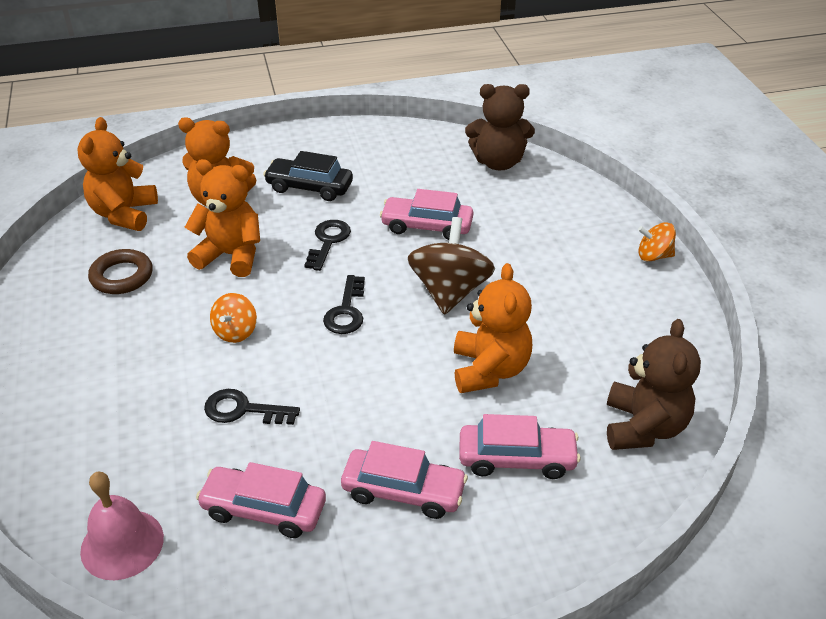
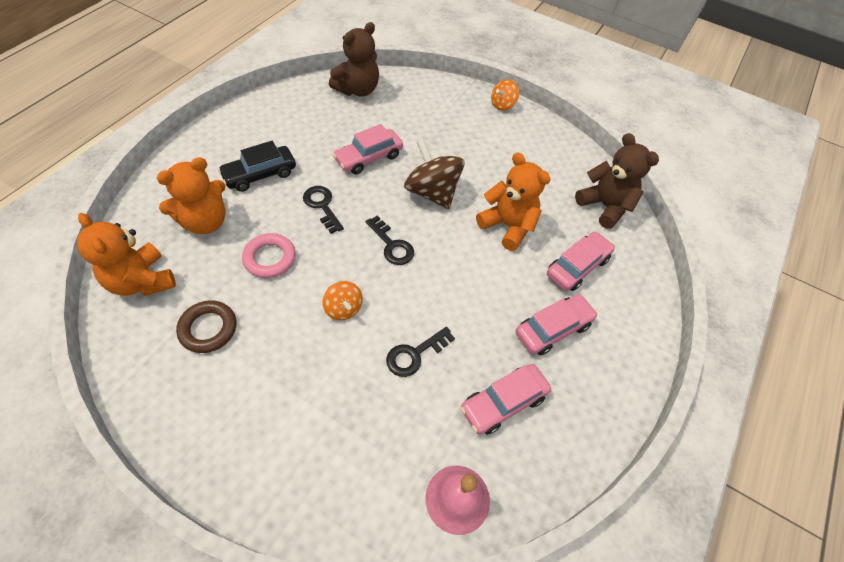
camera: 50 degrees left, 15 degrees up
orange teddy bear [185,159,260,277] -> pink ring [242,233,296,278]

